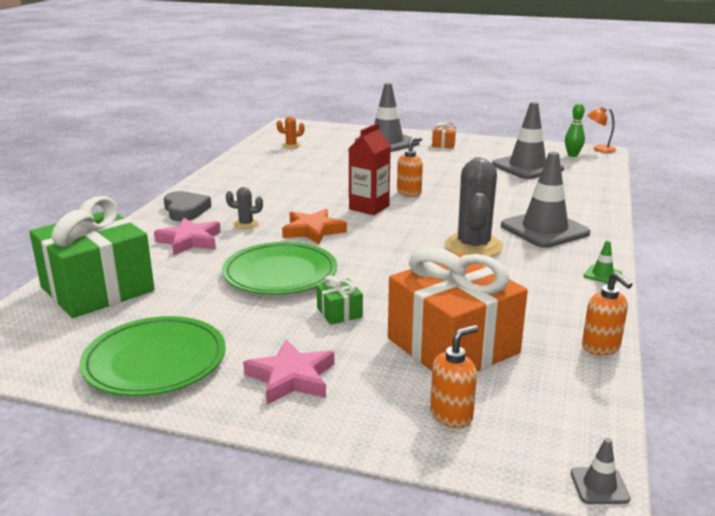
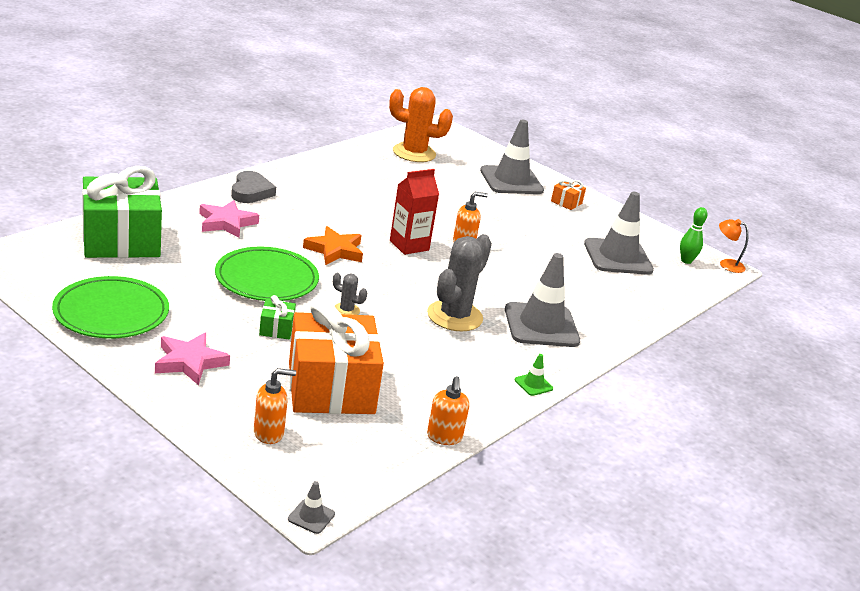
camera: 20 degrees right, 5 degrees up
grey cactus [226,187,263,229] -> grey cactus moved to [333,273,367,315]
orange cactus [277,116,305,149] -> orange cactus [389,87,453,162], size x2.18

